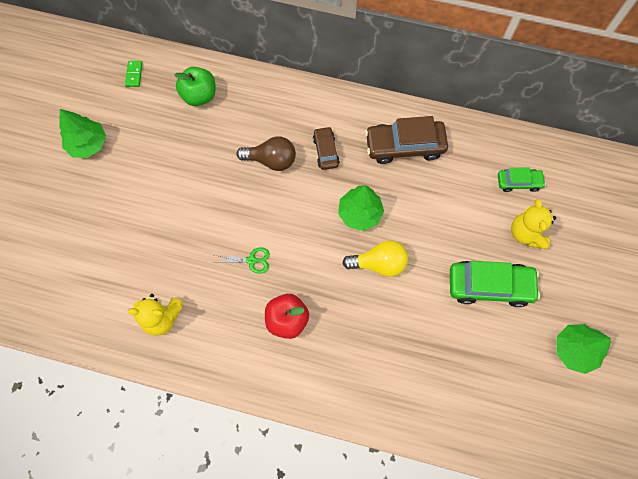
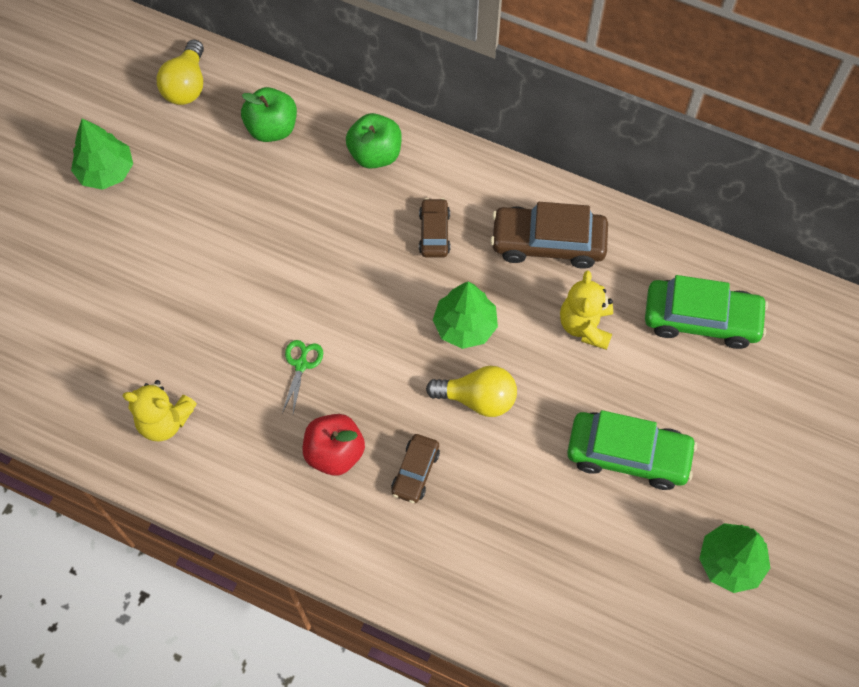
camera: 10 degrees right, 5 degrees down
green domino [125,61,143,87] -> yellow light bulb [157,40,204,105]
green scissors [213,247,270,274] -> green scissors turned 90 degrees counterclockwise [282,340,323,414]
brown light bulb [236,136,296,171] -> none
green car [498,168,546,192] -> green car [645,275,768,349], size x1.79
yellow teddy bear [511,199,556,249] -> yellow teddy bear moved to [560,270,613,350]
none -> green apple [346,113,402,169]
none -> brown car [391,434,440,503]

